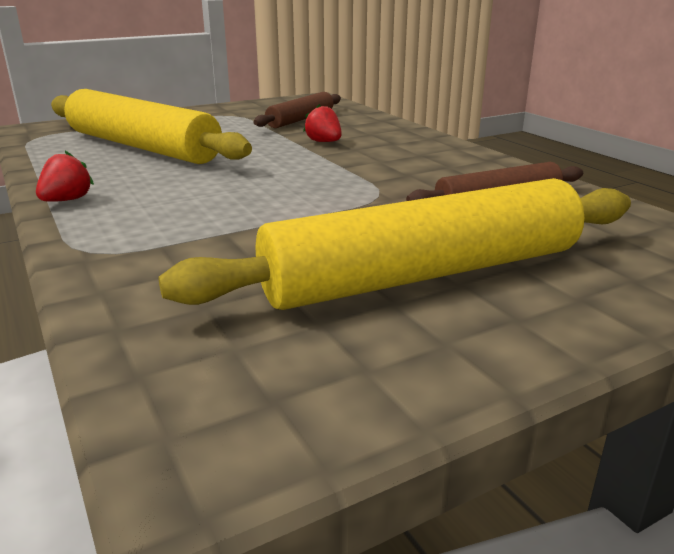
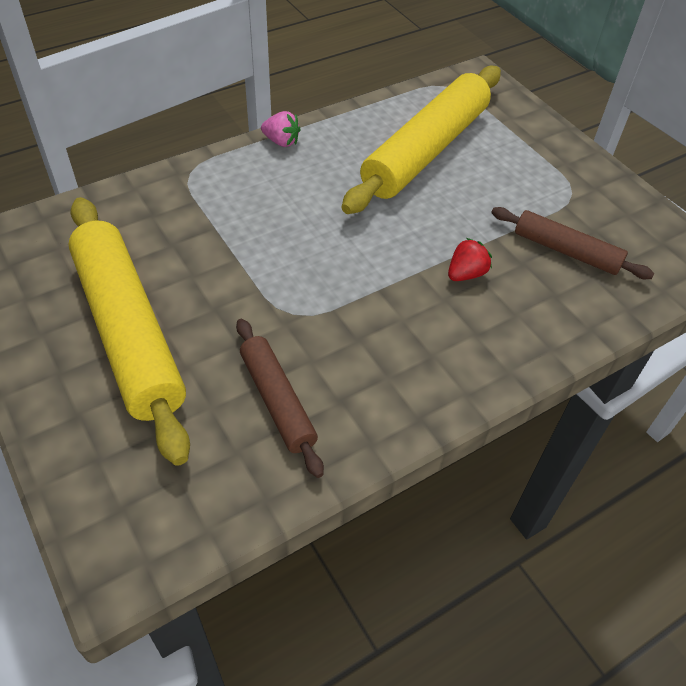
camera: 85 degrees right, 25 degrees up
red strawberry [36,151,94,202] -> pink strawberry [261,111,301,147]

